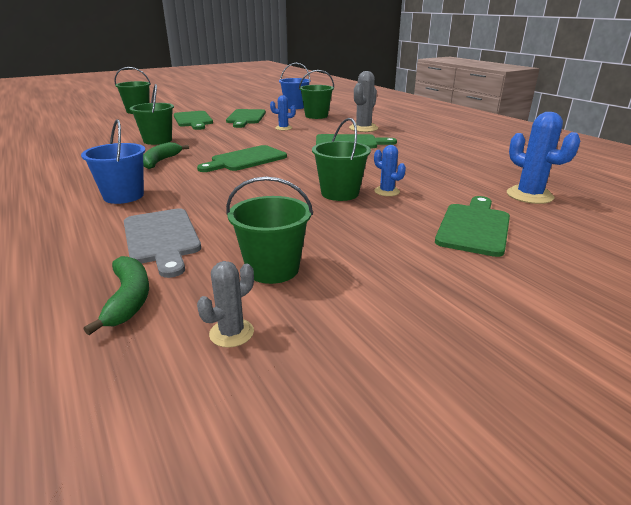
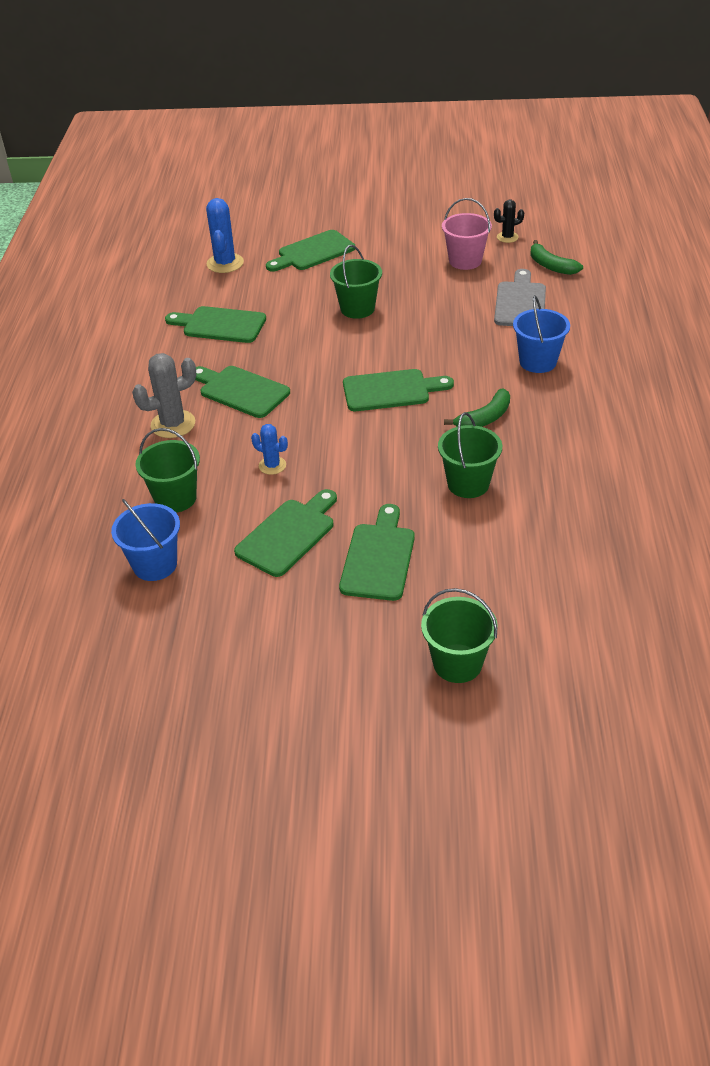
camera: 145 degrees left, 15 degrees up
green banana [84,256,149,335] -> green banana turned 60 degrees counterclockwise [530,240,583,275]
grey cactus [197,261,254,347] -> black cactus [494,199,524,243]
green bucket [226,177,313,284] -> pink bucket [442,198,492,270]
blue cactus [374,145,406,196] -> none
none -> green cutting board [165,306,266,343]

